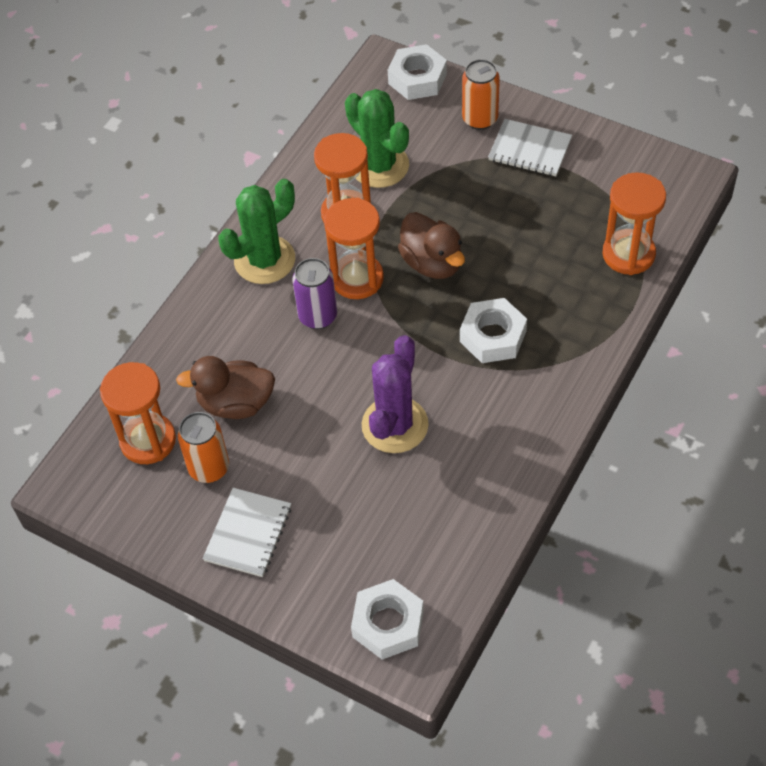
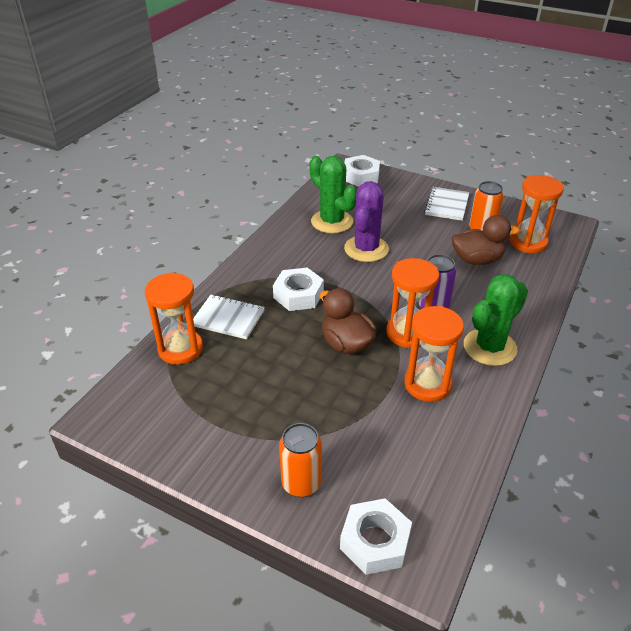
camera: 175 degrees right, 15 degrees down
green cactus [345,89,409,188] -> green cactus moved to [309,156,357,233]
white notebook [488,119,572,176] -> white notebook moved to [193,294,265,339]

